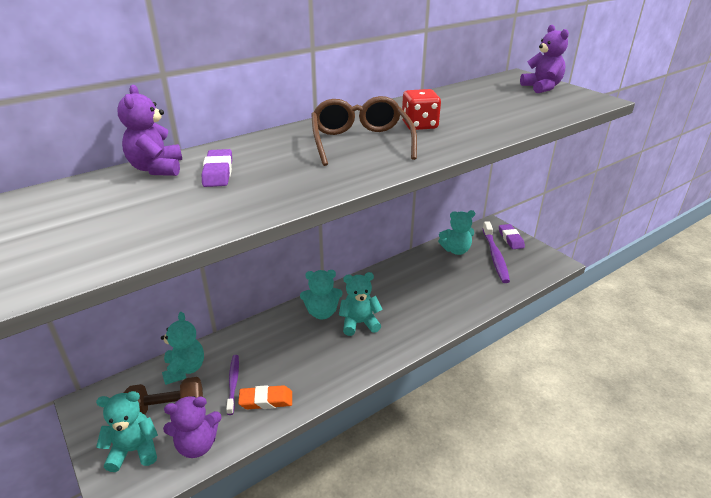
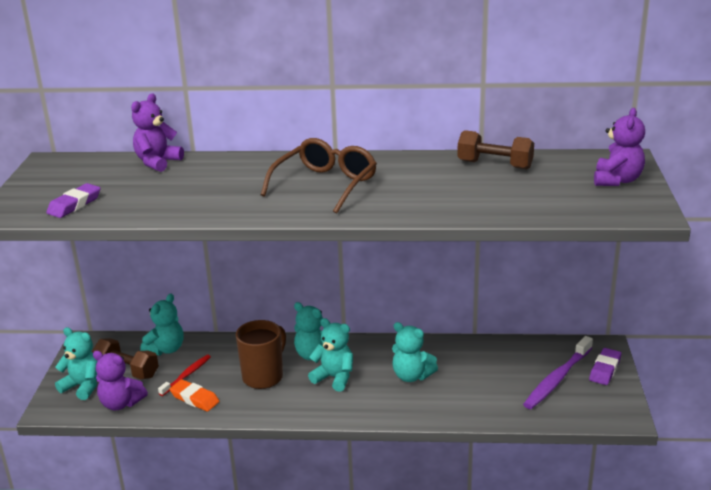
camera: 40 degrees right, 5 degrees down
purple eraser [202,149,232,187] -> purple eraser moved to [46,183,100,218]
purple toothbrush [226,355,239,415] -> red toothbrush [158,355,211,396]
red dice [402,89,441,130] -> none
turquoise teddy bear [438,210,475,255] -> turquoise teddy bear moved to [392,322,438,382]
none -> brown mug [236,320,286,389]
none -> brown dumbbell [457,130,534,169]

